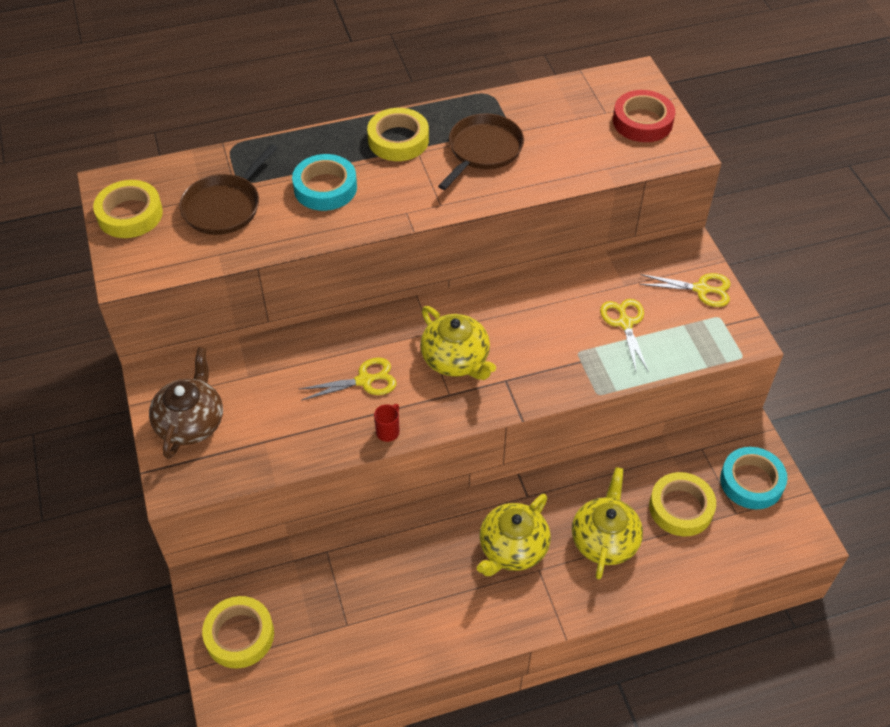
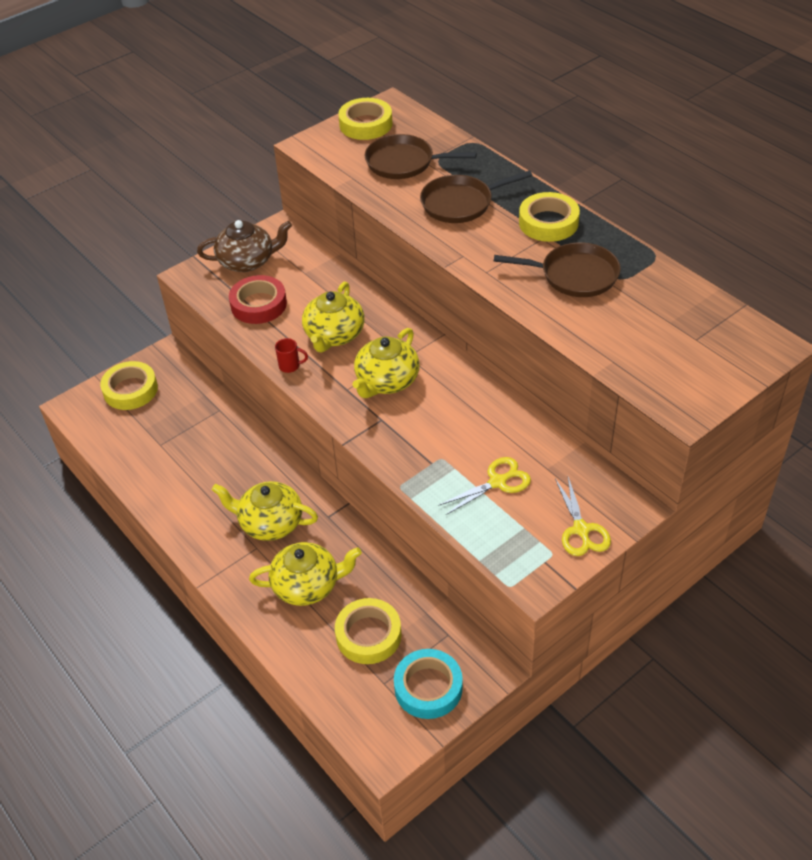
camera: 70 degrees right, 5 degrees down
turquoise tape [292,154,357,211] -> brown pan [420,171,532,223]
yellow scissors [300,358,397,401] -> yellow teapot [302,282,365,352]
red tape [613,90,675,142] -> red tape moved to [229,275,287,324]

